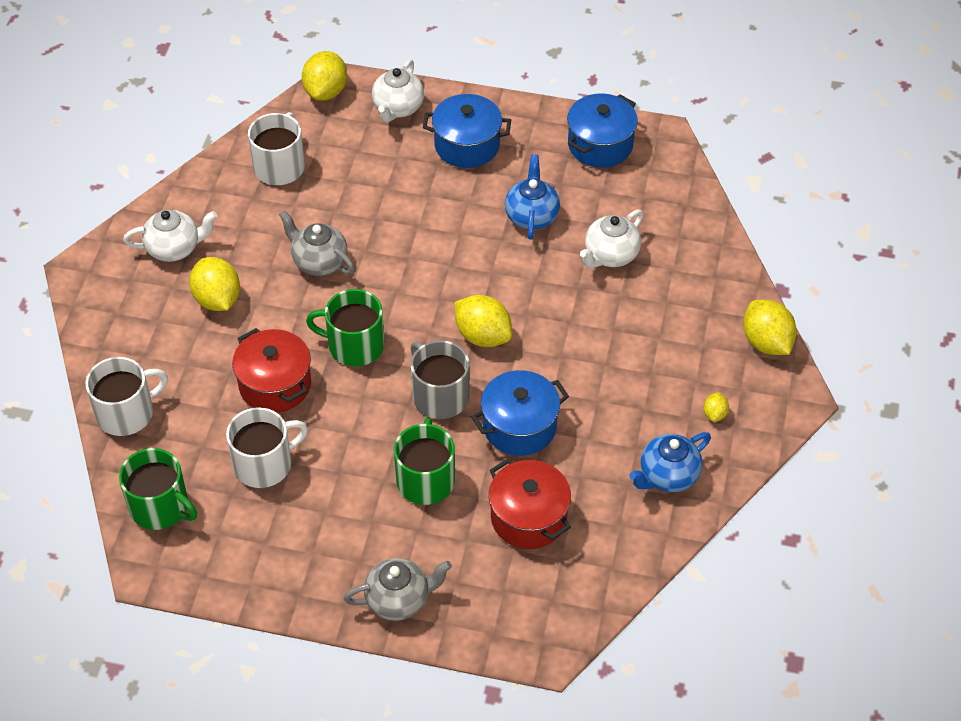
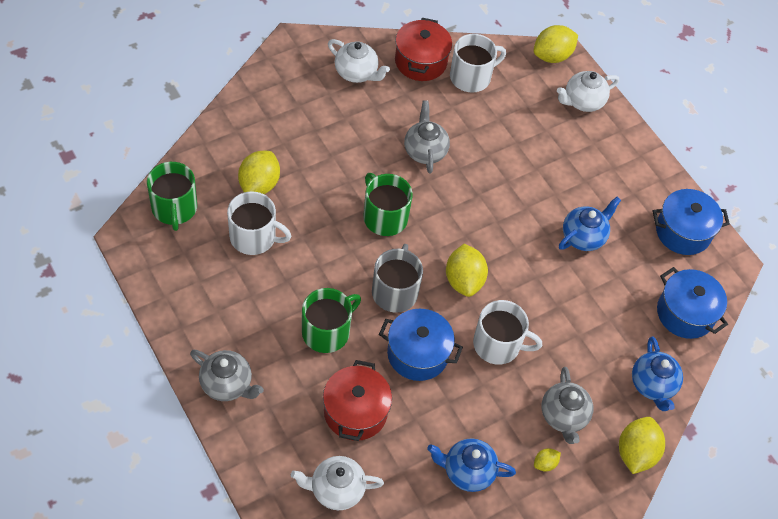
camera: 40 degrees right, 5 degrees up
white mug [85,357,168,436] -> white mug moved to [473,300,542,365]
yellow lemon [189,257,240,311] -> yellow lemon moved to [238,151,280,194]
red pot [232,328,311,413] -> red pot moved to [395,18,452,81]
blue pot [423,94,511,168] -> blue pot moved to [657,267,728,339]
white teapot [580,210,644,268] -> white teapot moved to [291,456,384,510]
none -> grey teapot [541,367,593,444]
none -> blue teapot [632,337,683,411]

